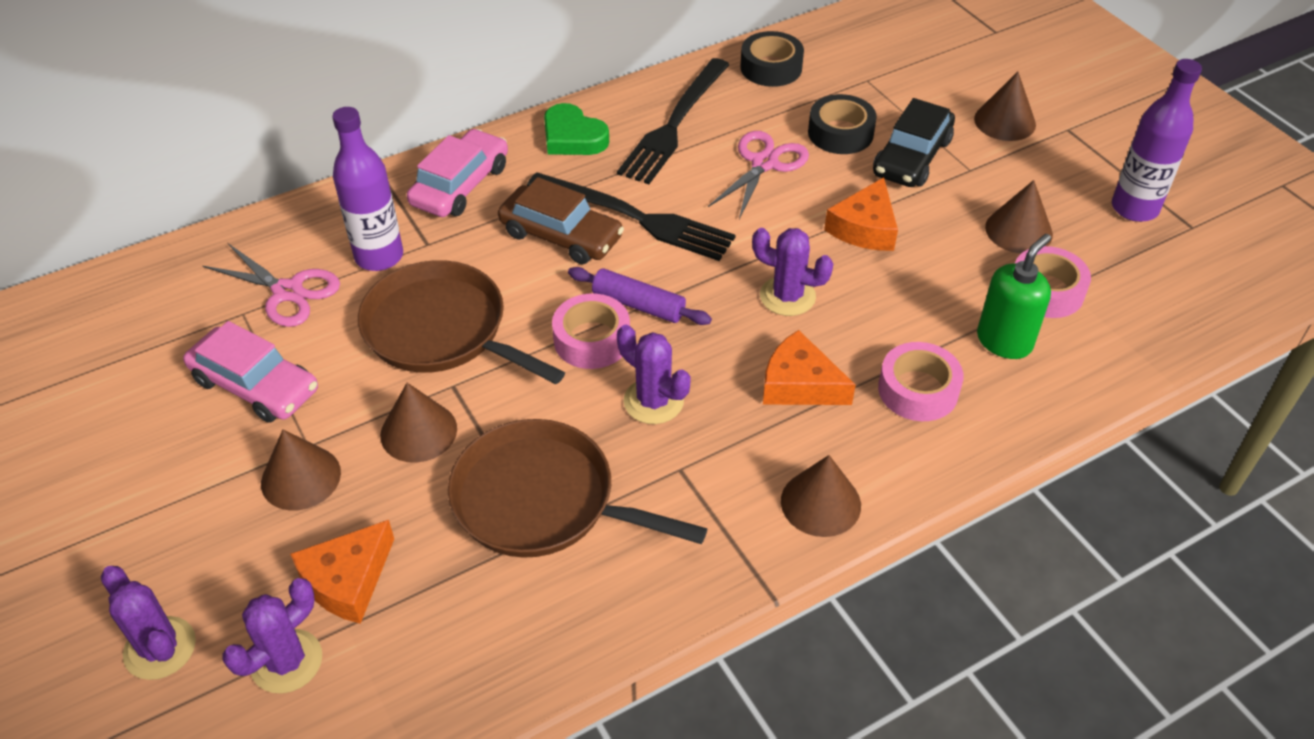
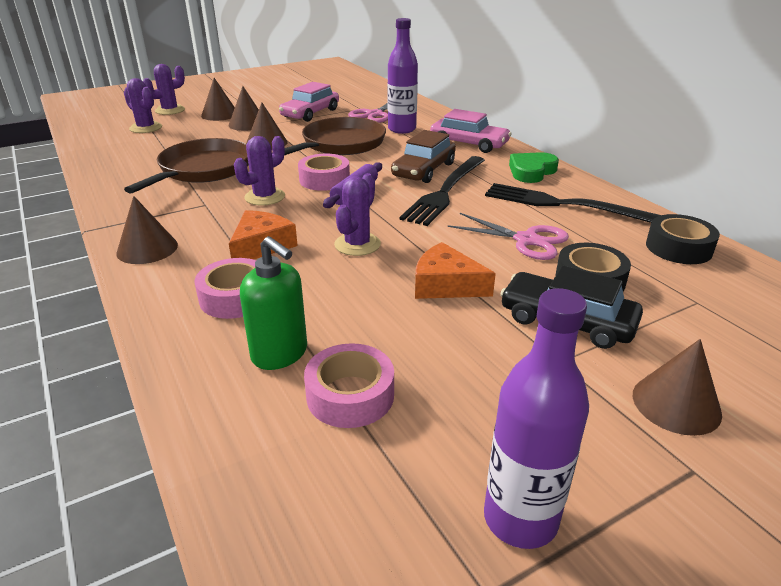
camera: 90 degrees right, 15 degrees down
orange cheese [290,520,394,624] -> none
brown cone [985,180,1053,254] -> brown cone moved to [201,78,235,121]

